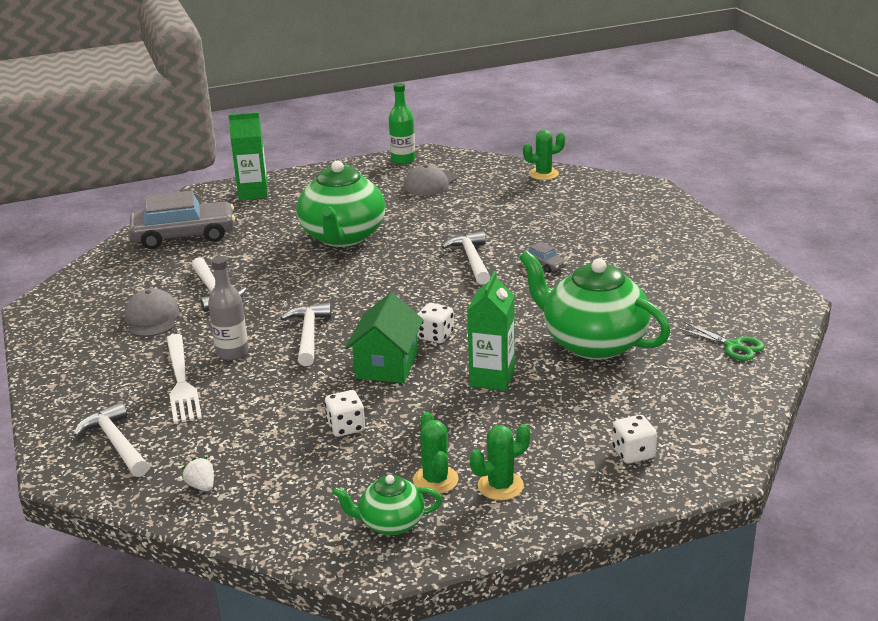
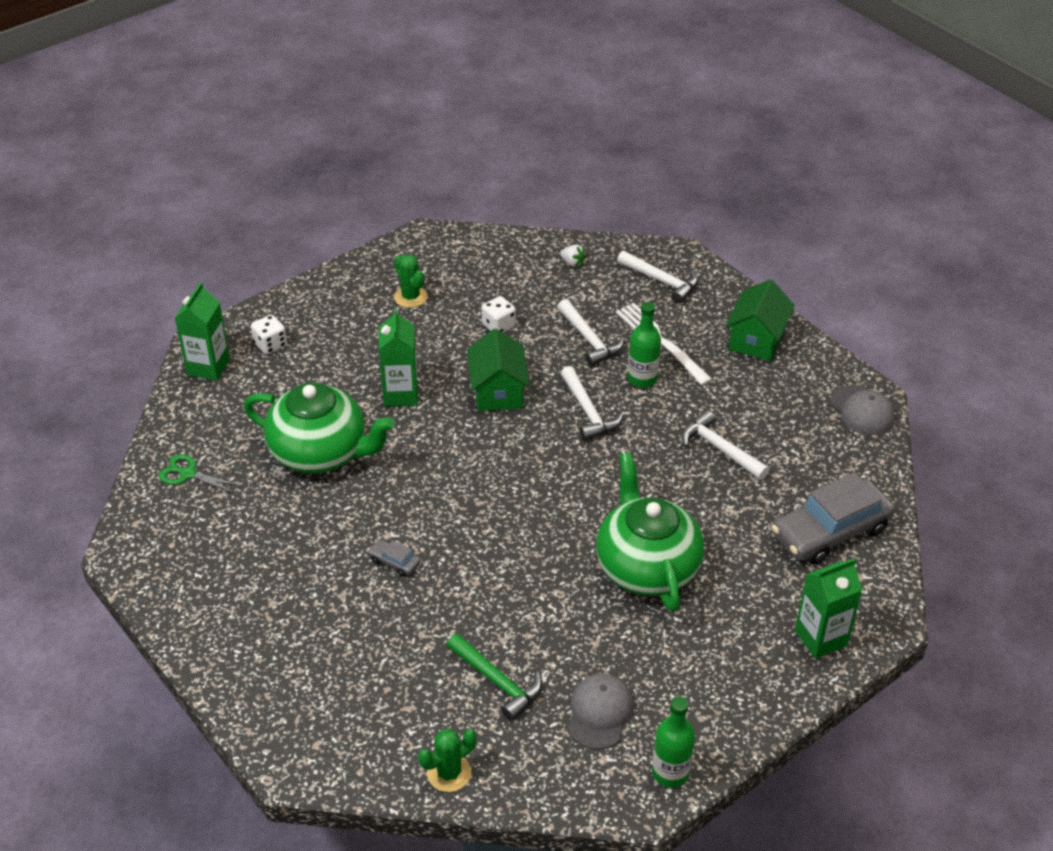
camera: 160 degrees right, 15 degrees up
grey cap [125,288,179,337] -> grey cap moved to [830,385,895,435]
grey bottle [208,256,249,360] -> green bottle [628,302,661,388]
green teapot [332,475,442,535] -> none
white dice [417,303,454,343] -> none
white hammer [442,231,490,285] -> white hammer moved to [557,299,624,366]
green cactus [470,424,530,500] -> none
none -> green carton [175,282,230,381]
none -> green hammer [446,633,542,721]
none -> green house [726,279,795,361]

